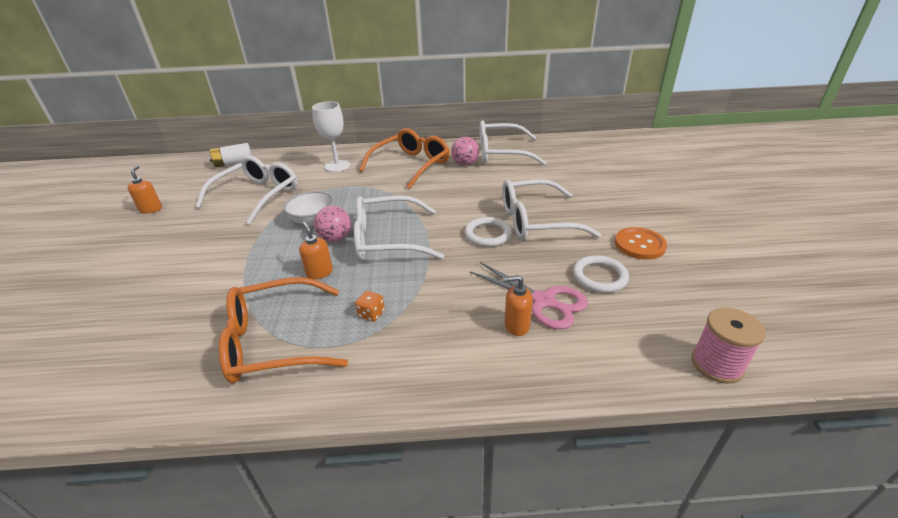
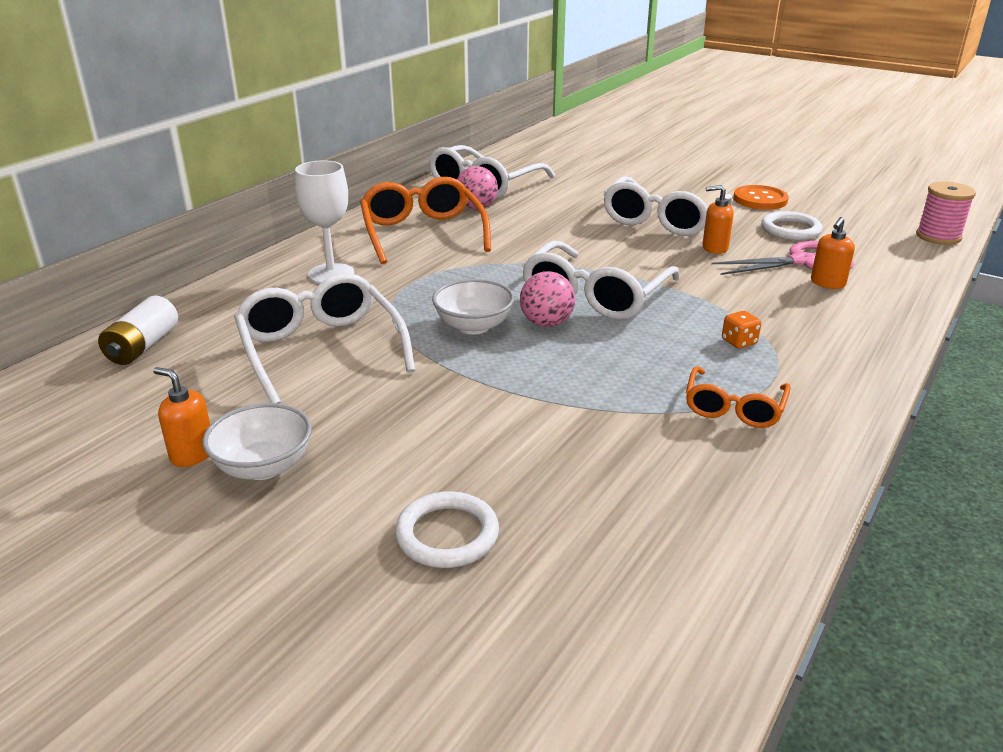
camera: 55 degrees left, 5 degrees down
orange glasses [219,277,348,383] -> orange glasses [686,366,791,428], size x0.58
orange soap dispenser [299,222,333,280] -> orange soap dispenser moved to [703,185,734,254]
white ring [464,217,512,247] -> white ring moved to [395,491,499,568]
none -> white bowl [202,403,312,480]

